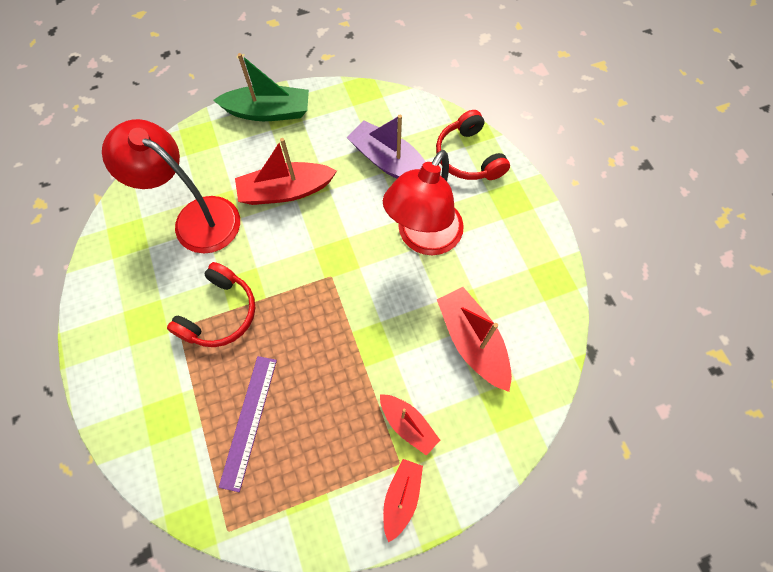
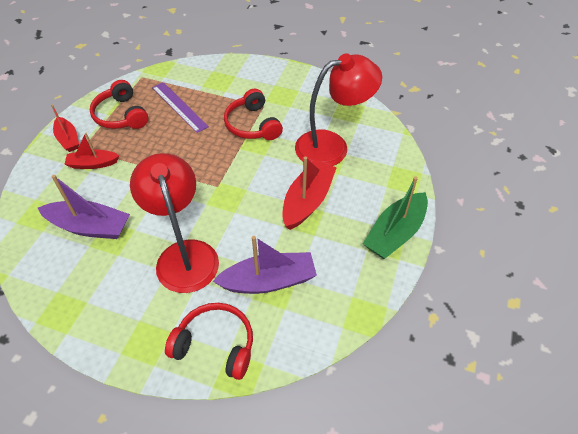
camera: 130 degrees right, 15 degrees down
red boat [437,287,512,392] -> purple boat [38,175,130,239]
none -> red headphones [90,80,148,129]

